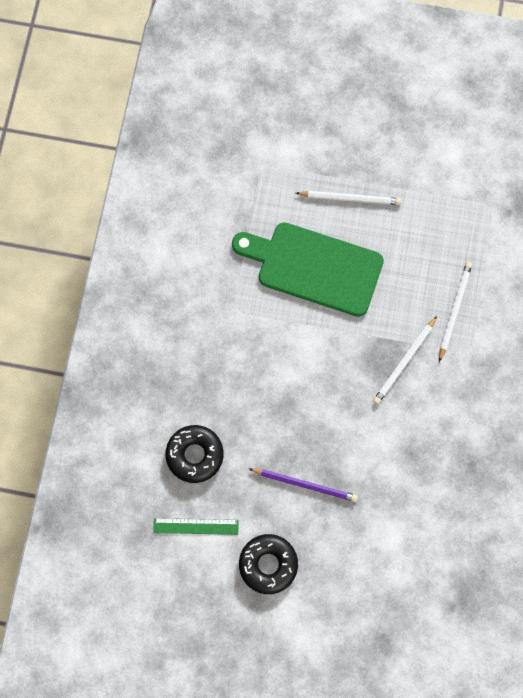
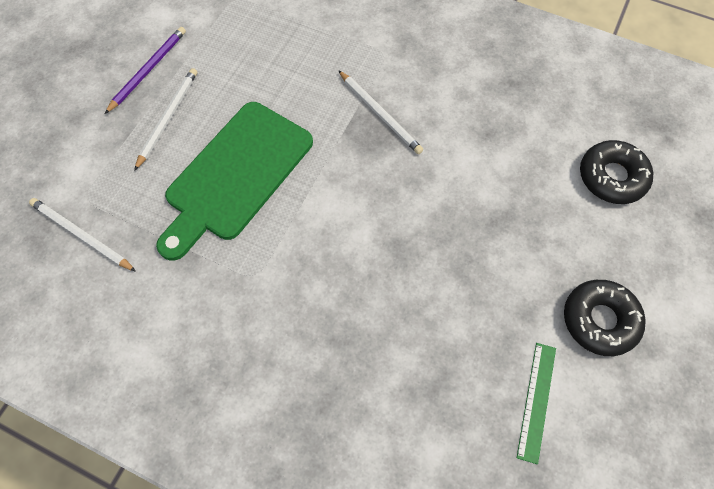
camera: 75 degrees left, 10 degrees down
black donut [166,425,224,483] -> black donut moved to [580,140,653,204]
purple pencil [249,468,358,502] -> purple pencil moved to [105,27,186,114]
white pencil [439,262,472,362] -> white pencil moved to [29,198,136,272]

